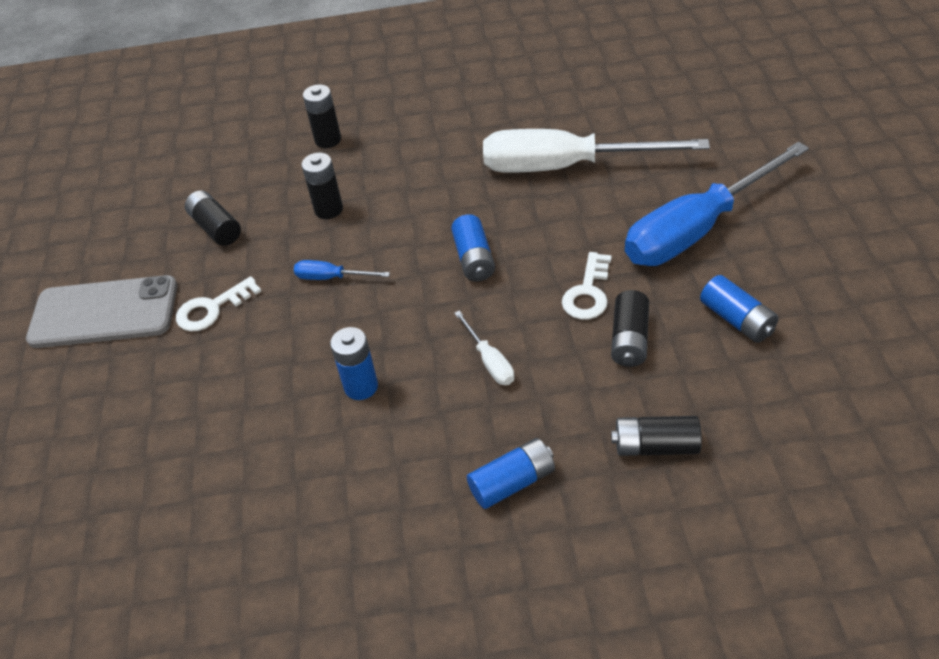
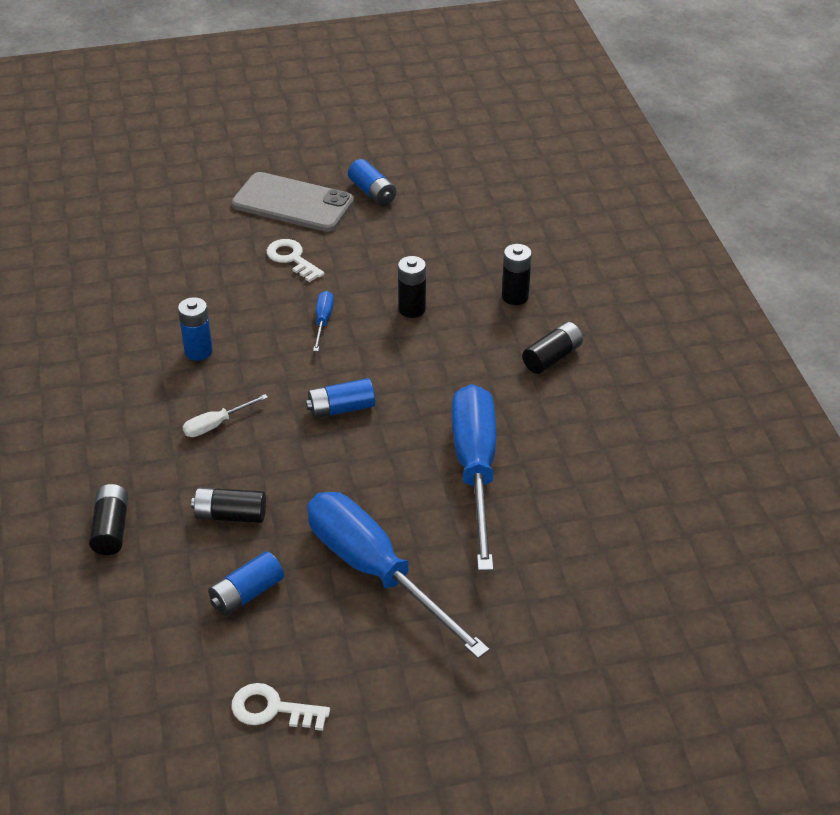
camera: 80 degrees right, 5 degrees down
grey phone [26,275,178,348] -> grey phone turned 60 degrees counterclockwise [232,172,354,232]
black battery [185,191,241,246] -> black battery moved to [522,322,583,374]
blue battery [467,438,555,509] -> blue battery moved to [348,159,396,206]
white screwdriver [483,129,710,173] -> blue screwdriver [452,384,496,571]
white key [562,252,612,320] -> white key moved to [231,683,330,731]

